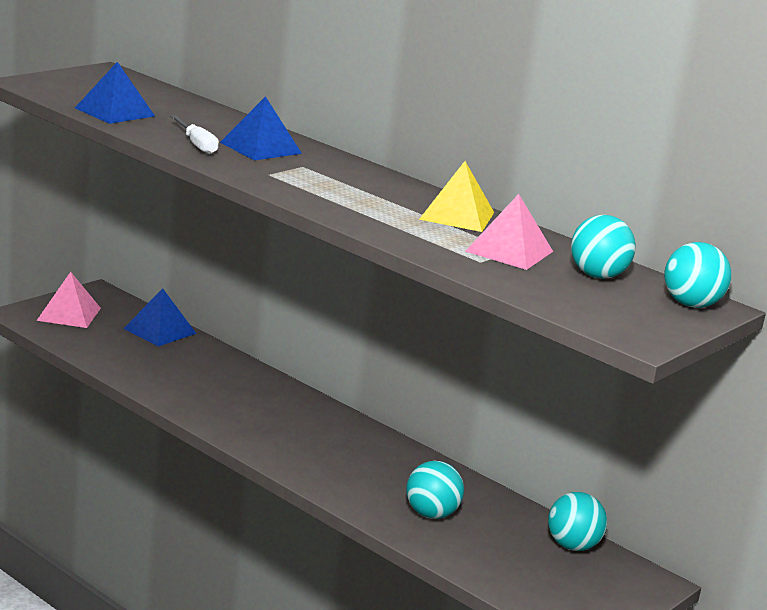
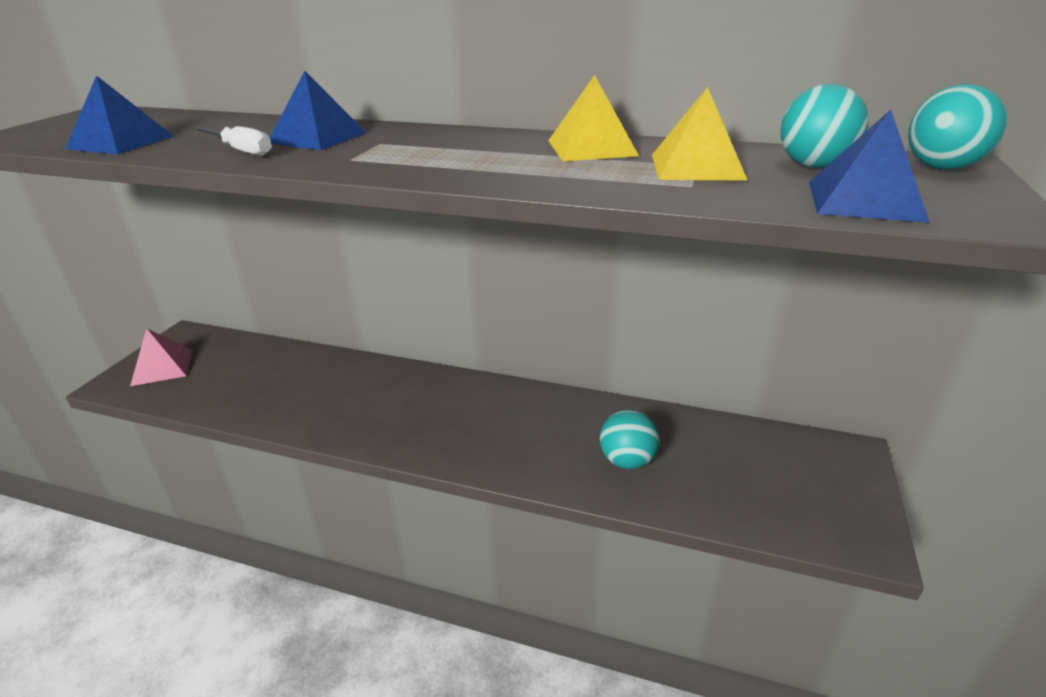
camera: 20 degrees left, 10 degrees up
blue pyramid [123,288,197,347] -> blue pyramid moved to [809,109,930,223]
pink pyramid [465,194,553,270] -> yellow pyramid [652,87,748,181]
turquoise ball [548,492,607,551] -> none

